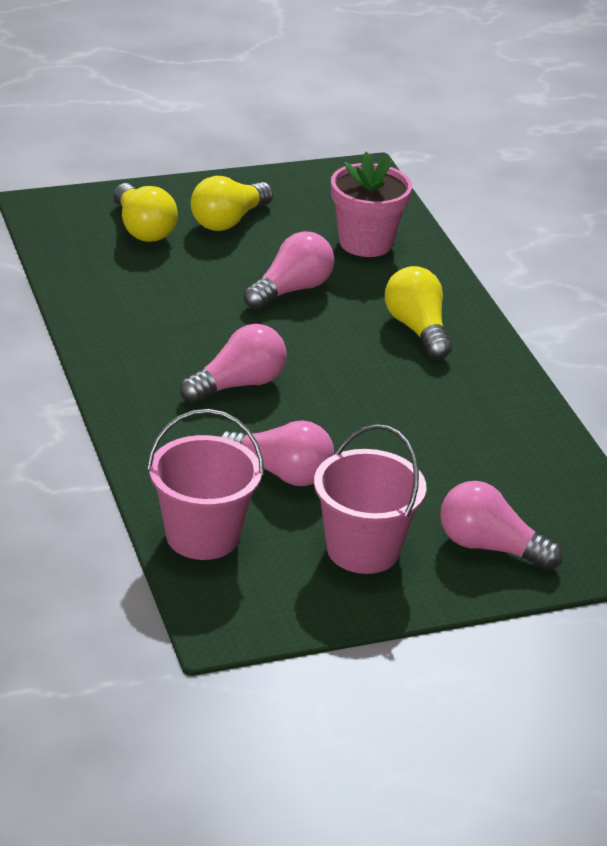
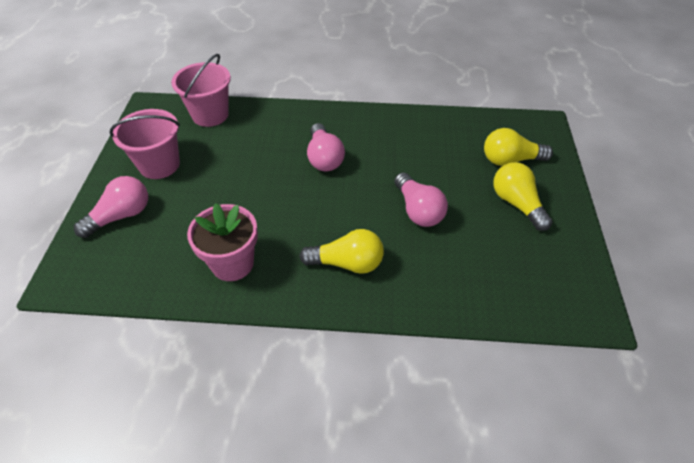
camera: 115 degrees right, 15 degrees up
pink light bulb [219,421,334,486] -> none
pink flower pot [331,152,412,257] -> pink flower pot moved to [187,203,258,281]

